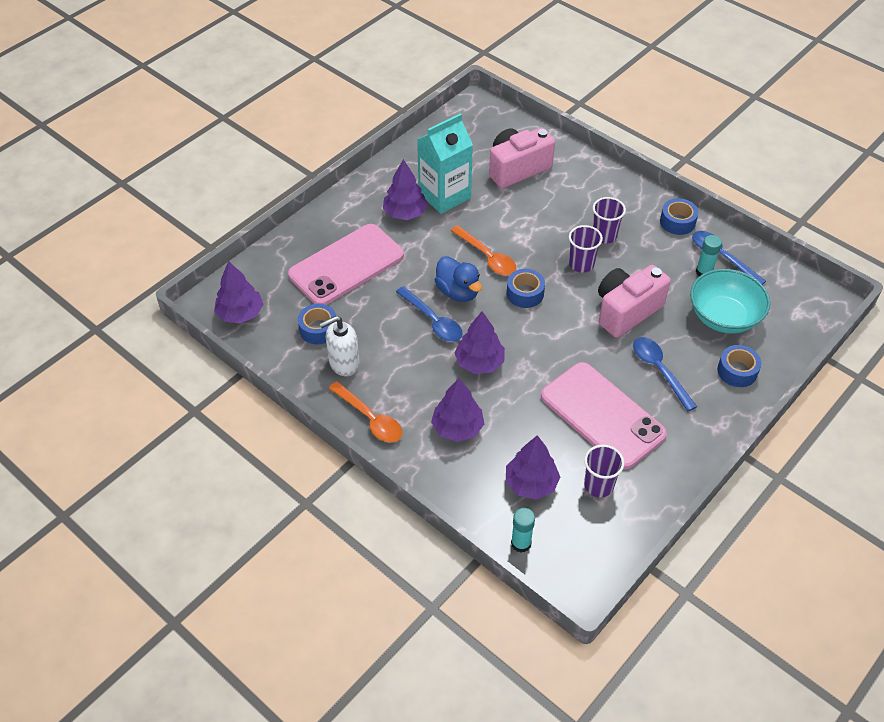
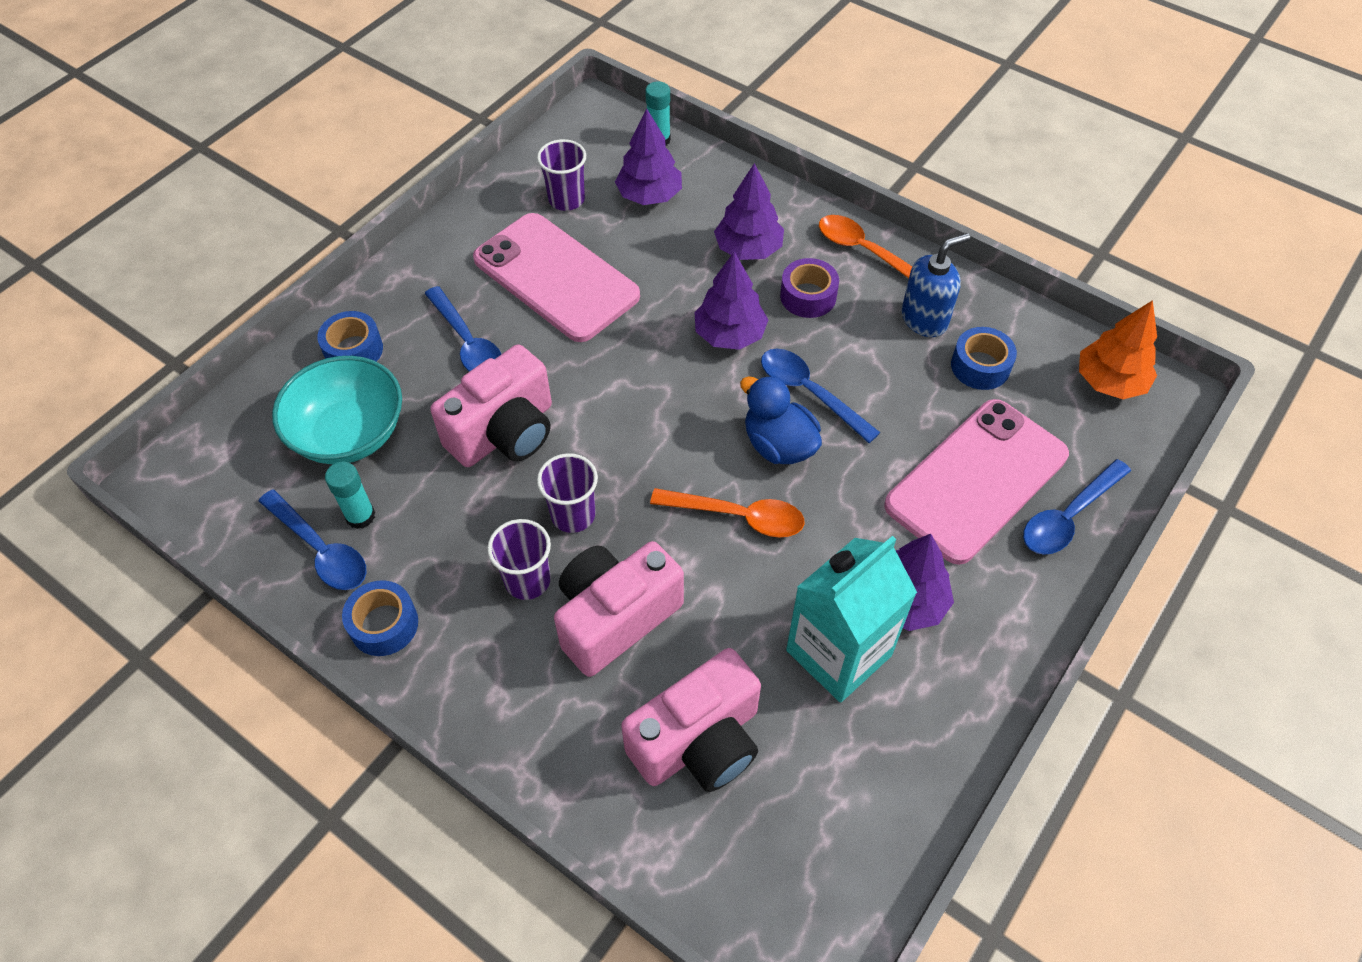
camera: 175 degrees right, 5 degrees up
purple tree [214,261,263,324] -> orange tree [1079,300,1157,399]
white soap dispenser [319,316,360,376] -> blue soap dispenser [902,233,970,337]
orange spoon [451,226,517,276] -> orange spoon turned 150 degrees clockwise [650,488,804,537]
blue tape [507,269,545,308] -> none
none -> pink camera [554,541,684,677]
none -> purple tape [780,258,839,318]
none -> blue spoon [1023,459,1131,555]

